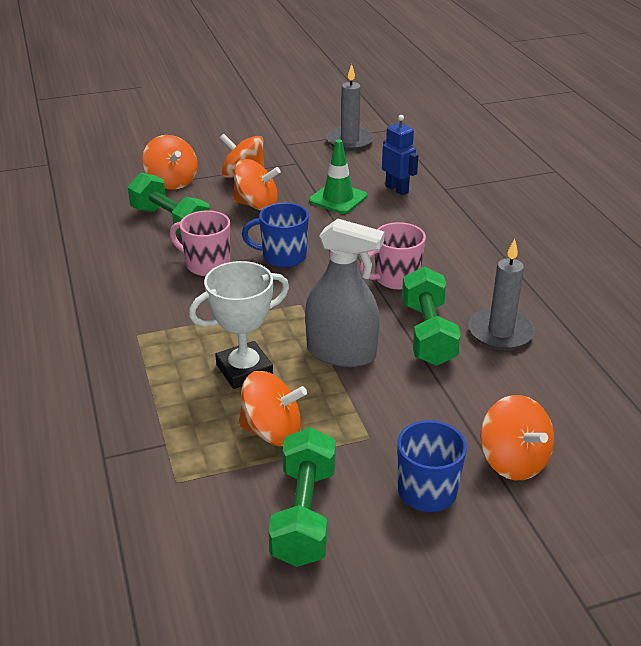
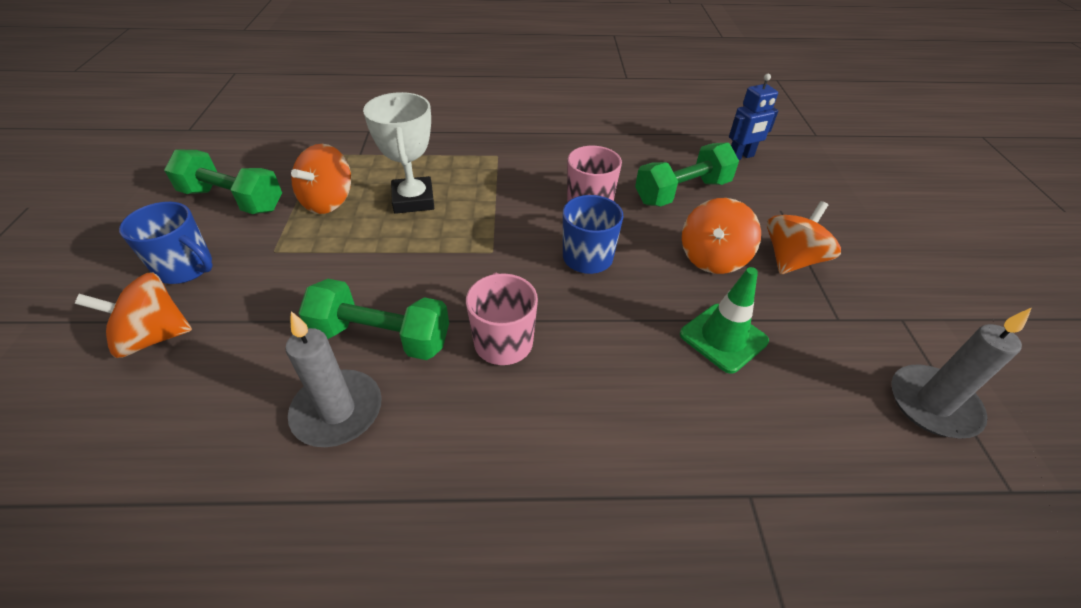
camera: 105 degrees right, 10 degrees up
orange spinning top [143,135,197,190] -> none
grey spray bottle [305,219,385,367] -> none
blue robot [382,115,418,195] -> blue robot moved to [729,74,778,160]

